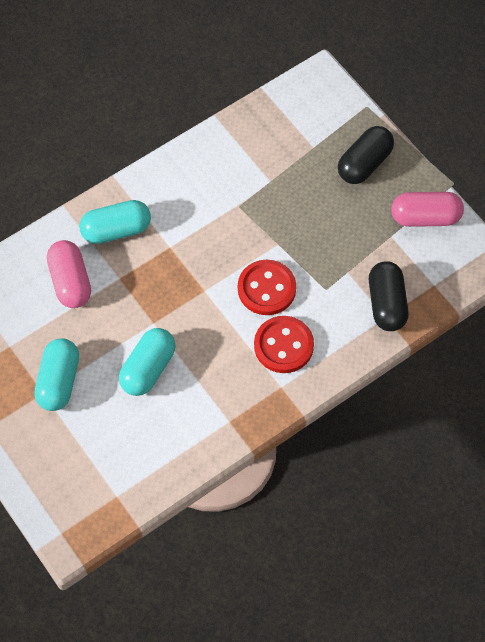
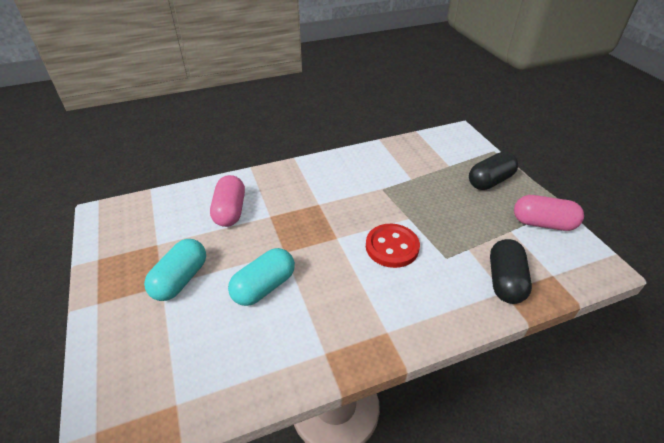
camera: 15 degrees right, 20 degrees down
turquoise capsule [79,200,151,244] -> none
red button [254,316,314,373] -> none

